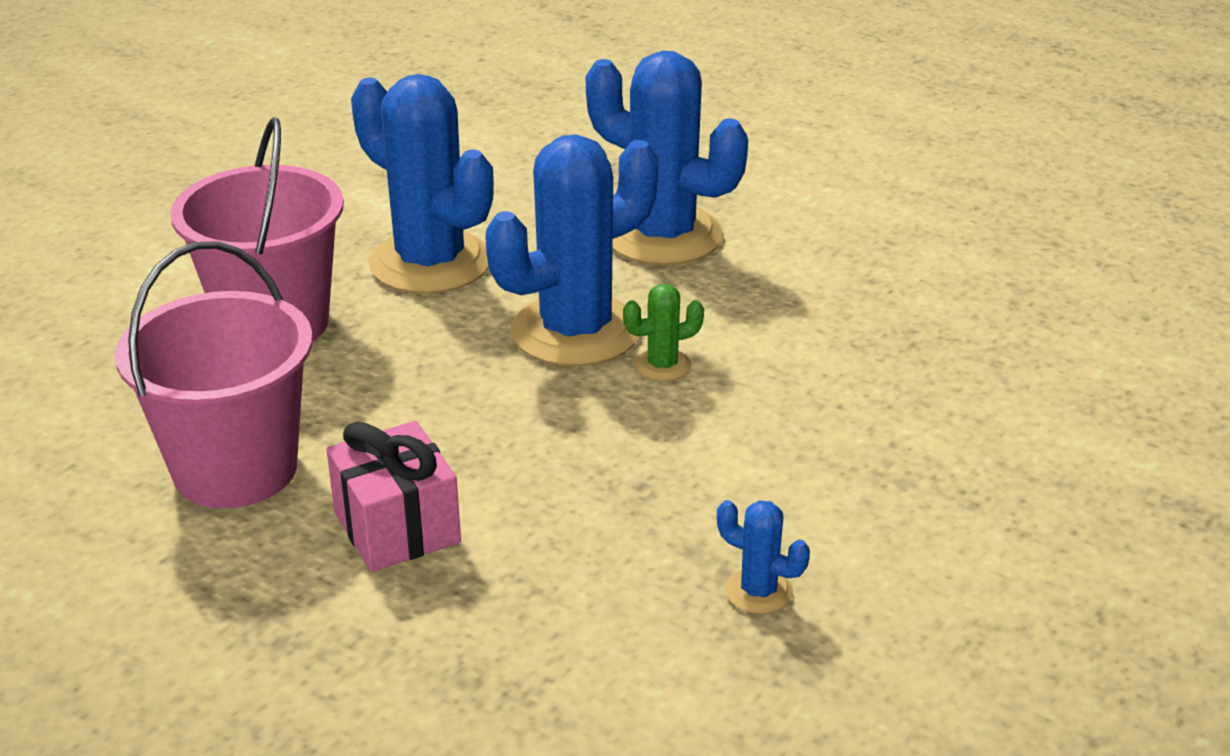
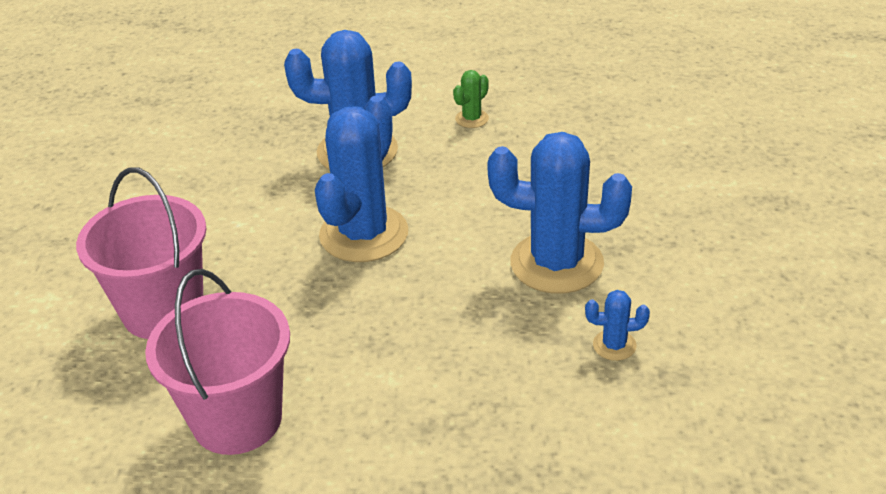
camera: 30 degrees left, 5 degrees up
pink gift [326,421,461,572] -> none
blue cactus [351,74,494,294] -> blue cactus moved to [487,132,632,294]
green cactus [623,284,704,382] -> green cactus moved to [453,70,489,128]

